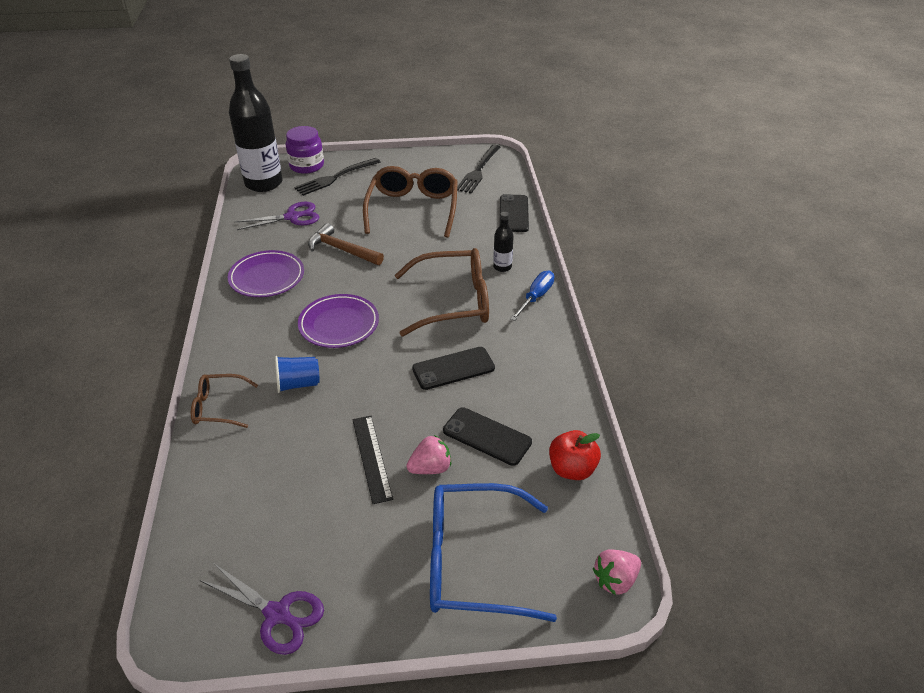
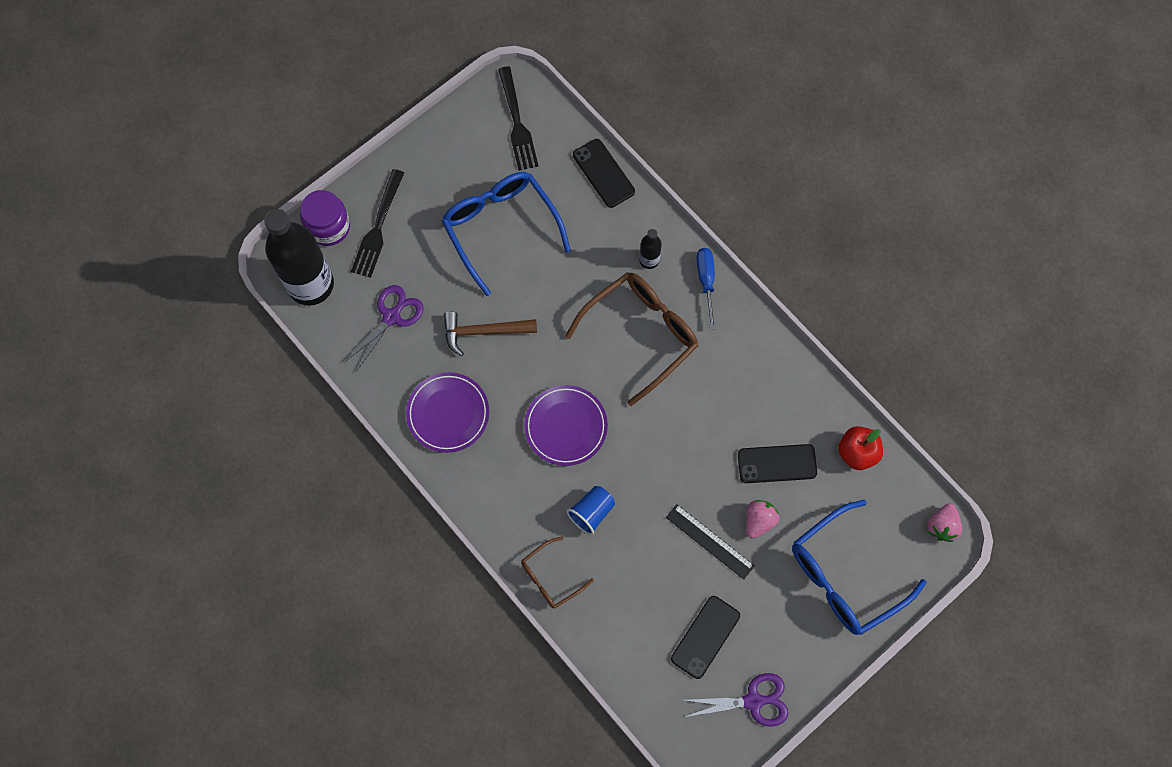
camera: 35 degrees left, 30 degrees up
brown glasses [363,166,458,238] -> blue glasses [442,172,571,296]
black phone [412,347,495,390] -> black phone moved to [671,596,740,679]

